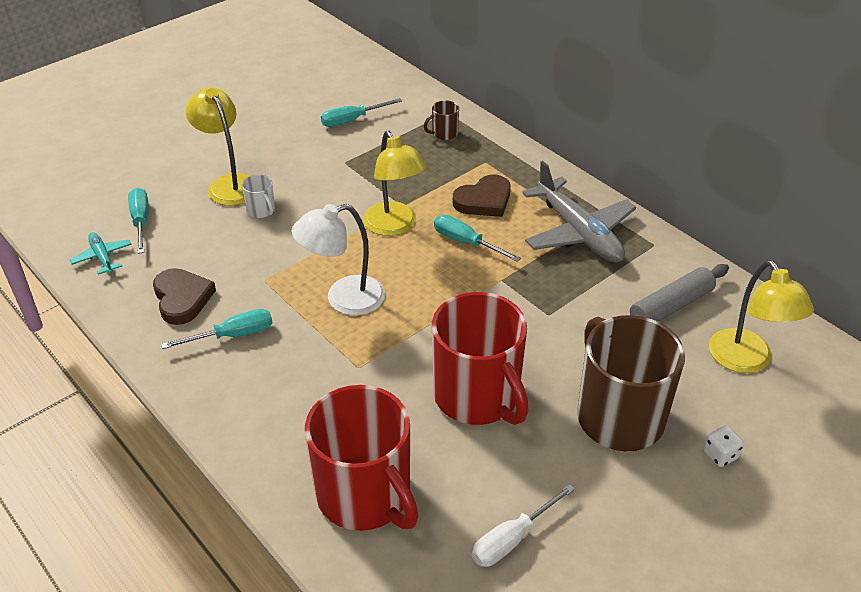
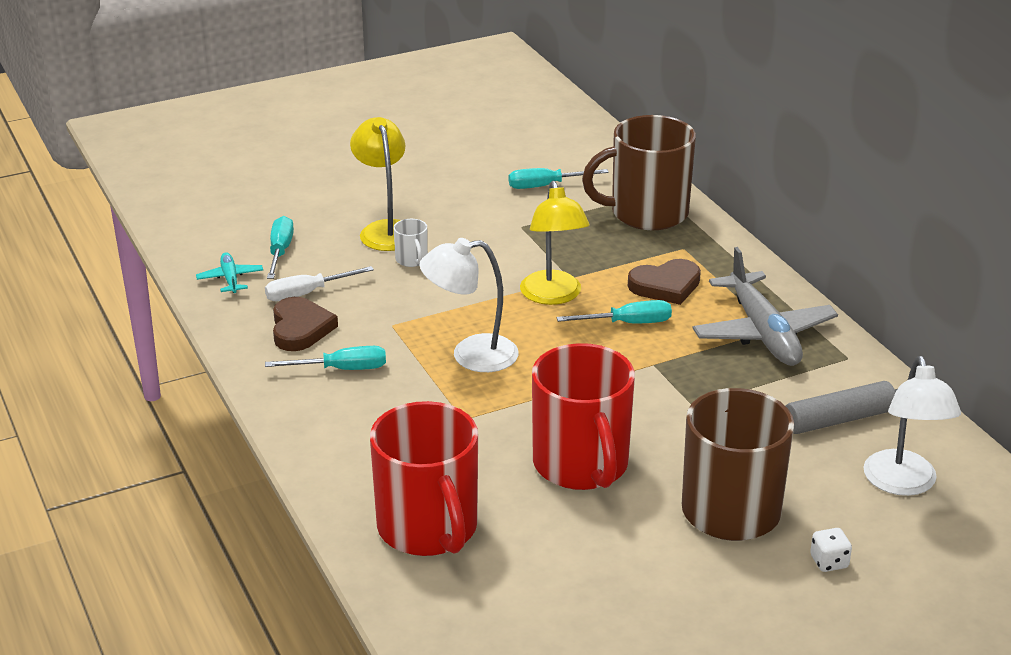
camera: 15 degrees right, 10 degrees down
brown mug [424,100,459,140] -> brown mug [582,115,696,230], size x2.49
turquoise screwdriver [434,215,521,262] -> turquoise screwdriver turned 120 degrees clockwise [556,300,672,324]
white screwdriver [472,484,575,567] -> white screwdriver moved to [265,266,374,301]
yellow lamp [709,260,814,373] -> white lamp [864,356,961,496]

